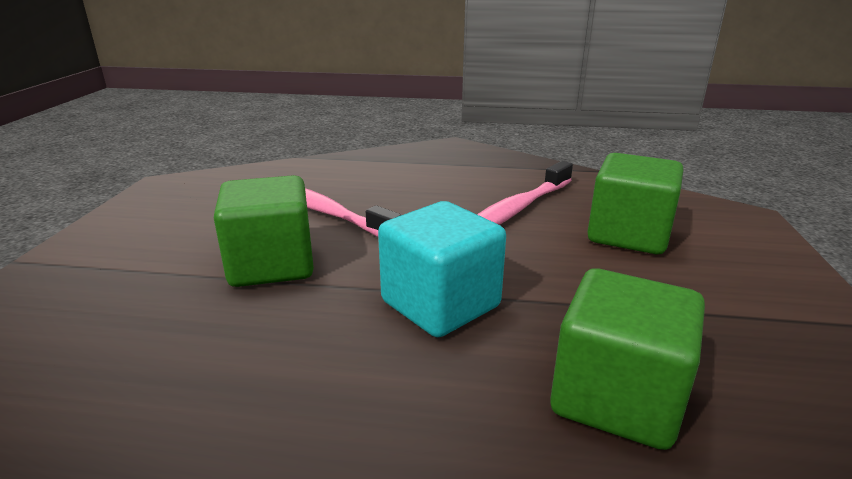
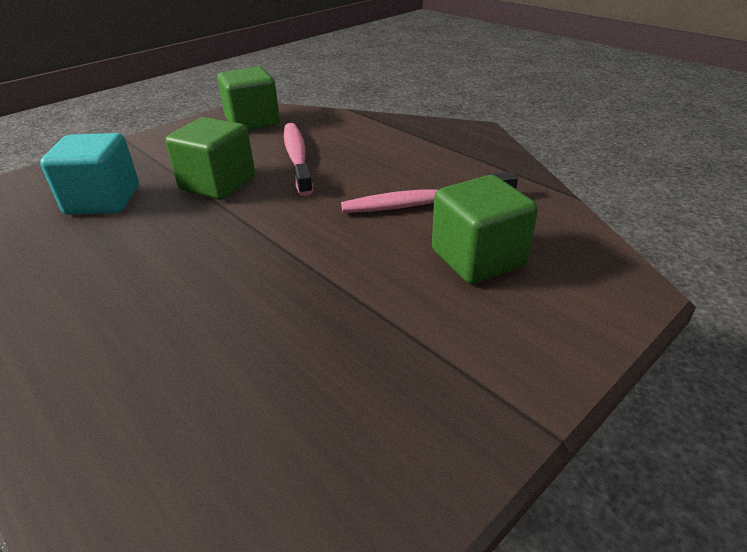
camera: 40 degrees right, 10 degrees up
turquoise cube [378,201,506,338] -> turquoise cube moved to [40,133,139,215]
green cube [550,268,705,450] -> green cube moved to [217,66,280,130]

